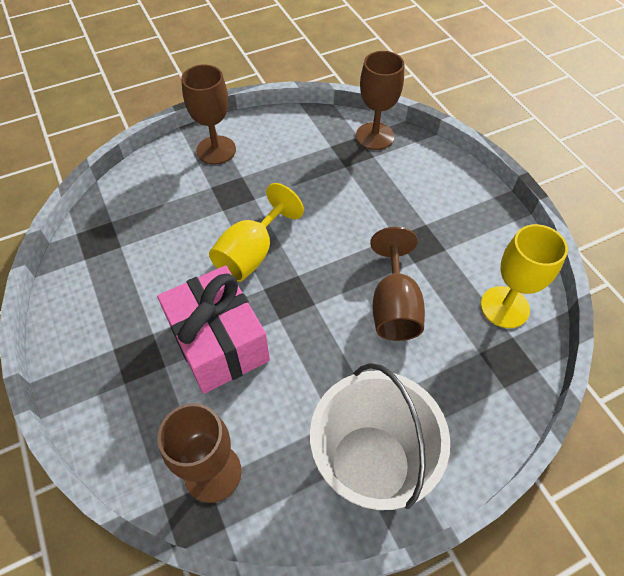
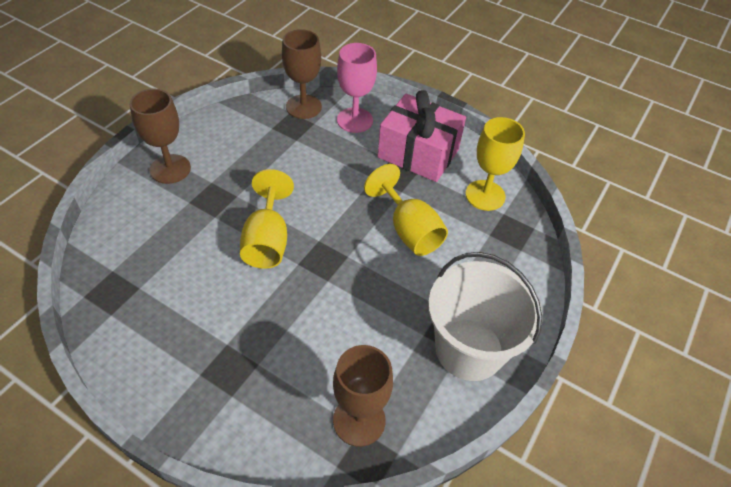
camera: 35 degrees left, 5 degrees down
pink gift [157,265,270,394] -> pink gift moved to [377,90,466,182]
brown goblet [370,227,425,341] -> yellow goblet [364,164,448,256]
none -> pink goblet [337,43,377,133]

